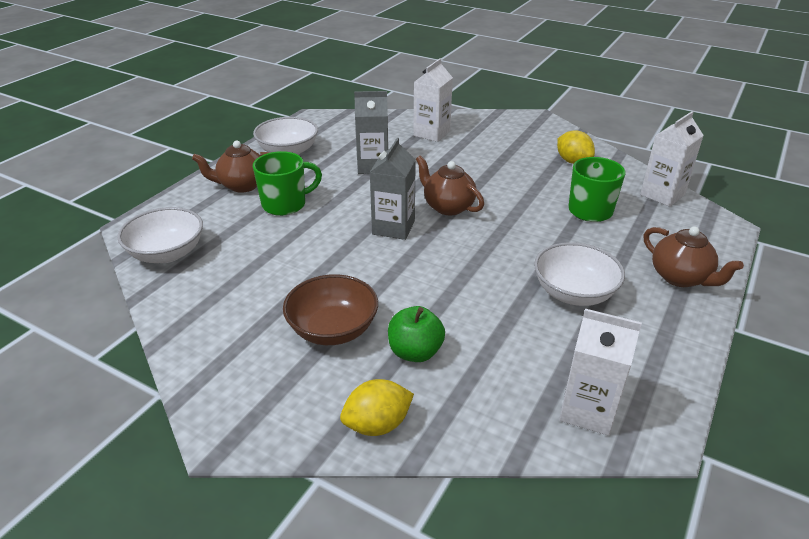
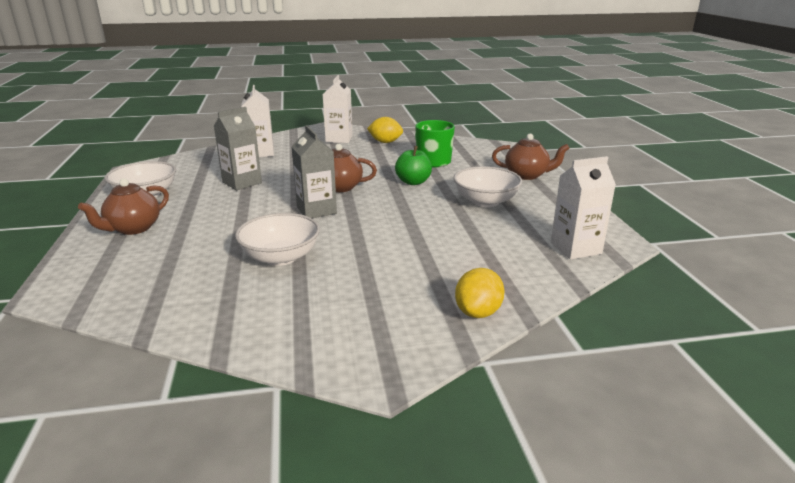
camera: 40 degrees left, 10 degrees down
white bowl [117,207,203,263] -> white bowl moved to [235,213,320,266]
green mug [253,151,322,216] -> none
brown bowl [283,274,378,345] -> none
green apple [388,306,445,362] -> green apple moved to [395,146,432,185]
white carton [640,111,704,207] -> white carton moved to [323,75,353,143]

